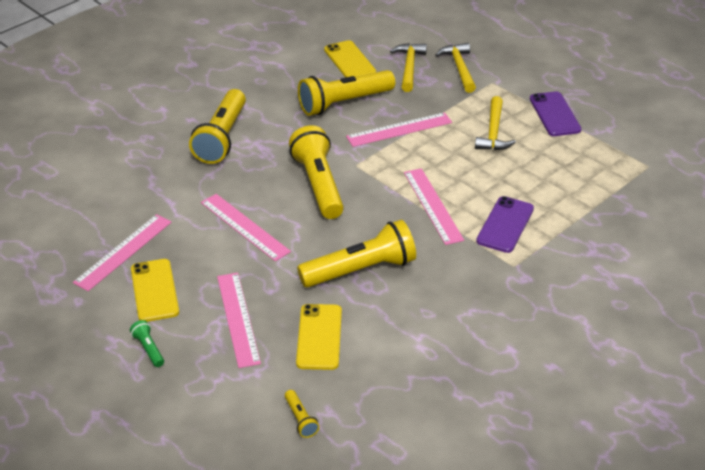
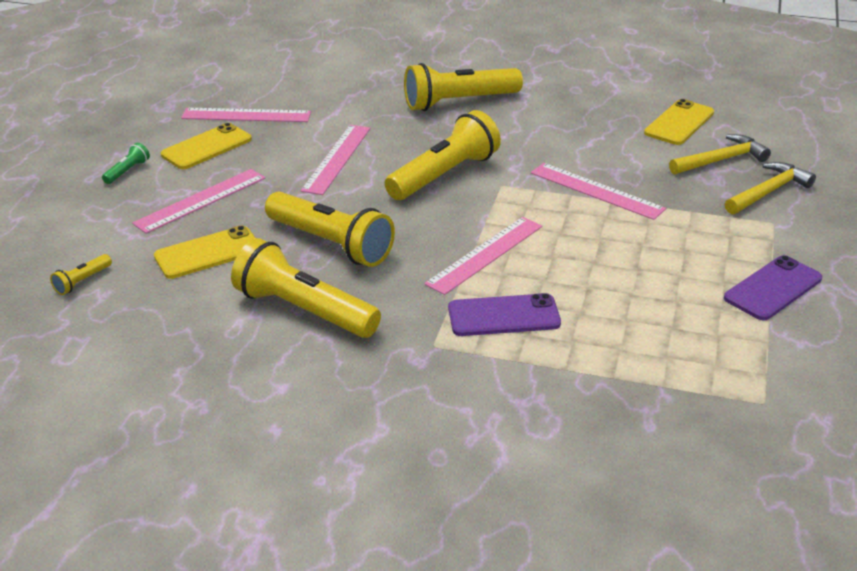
camera: 60 degrees right, 5 degrees down
yellow flashlight [298,70,395,116] -> yellow flashlight moved to [231,238,381,338]
yellow hammer [475,96,516,150] -> none

